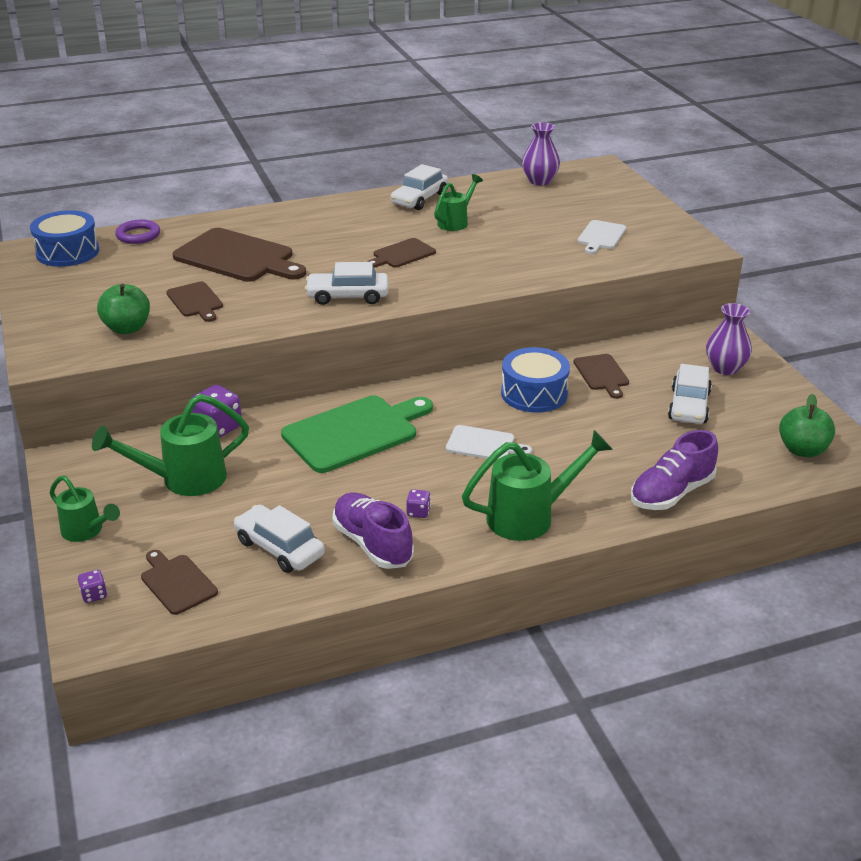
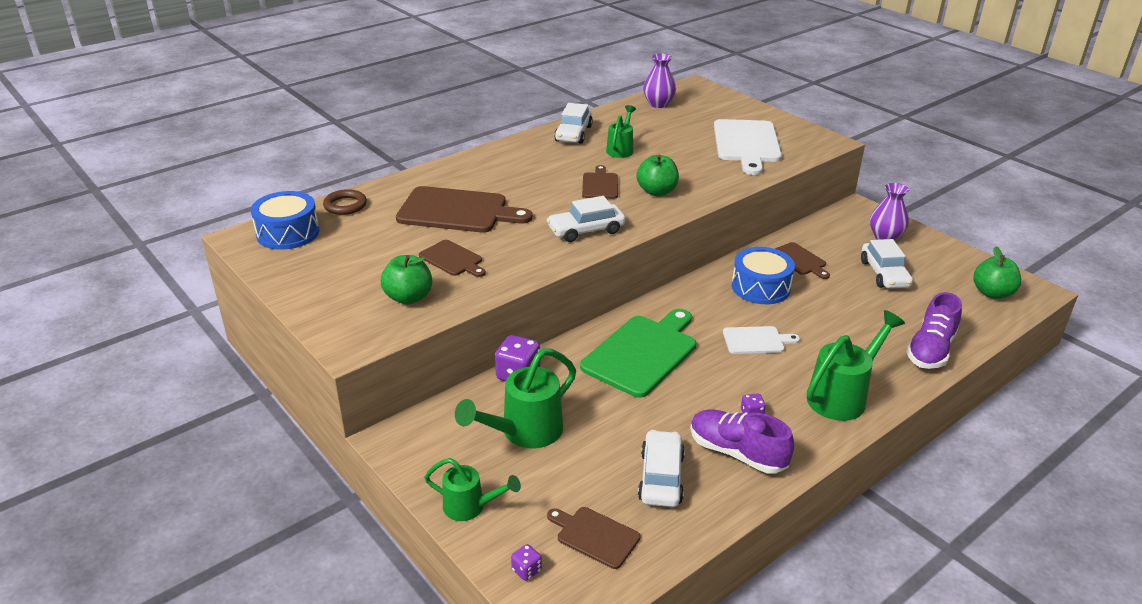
camera: 20 degrees left, 0 degrees up
purple ring [115,220,160,244] -> brown ring [323,189,367,215]
white car [234,505,325,573] -> white car turned 75 degrees clockwise [638,430,685,507]
brown cutting board [367,238,436,268] -> brown cutting board turned 150 degrees clockwise [582,165,618,199]
white cutting board [577,220,626,254] -> white cutting board [714,119,782,175], size x1.89
none -> green apple [637,155,679,196]

